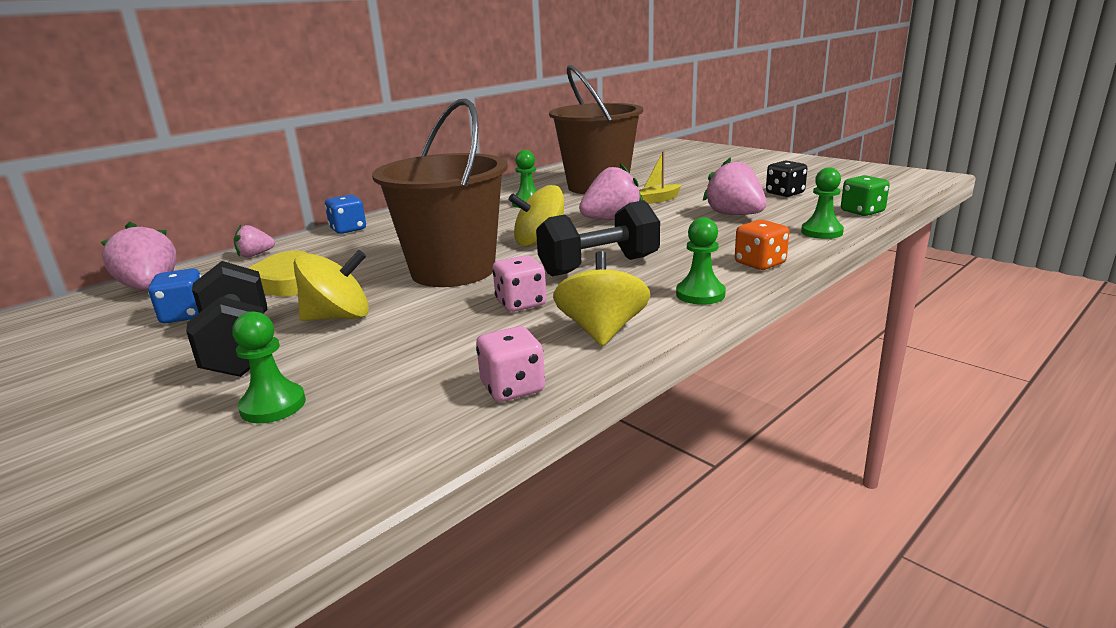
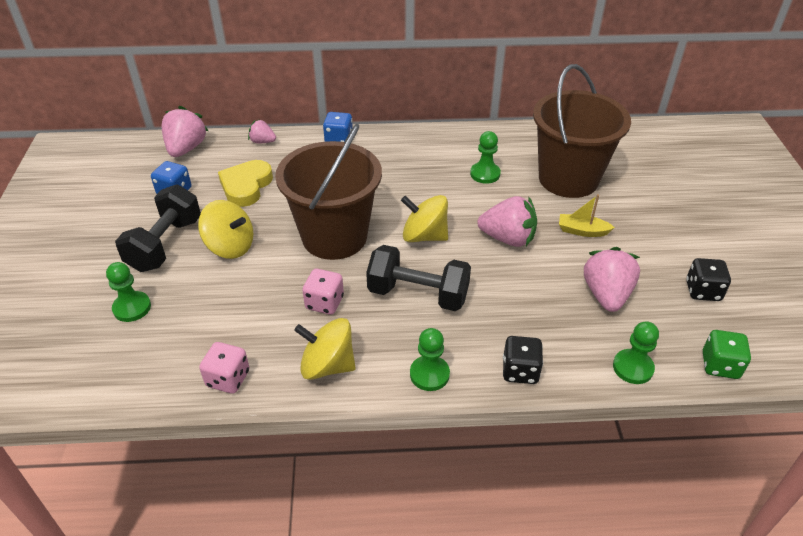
camera: 40 degrees right, 20 degrees up
yellow spinning top [553,251,650,346] -> yellow spinning top turned 120 degrees counterclockwise [294,318,356,380]
orange dice [735,220,789,270] -> black dice [503,336,543,384]

